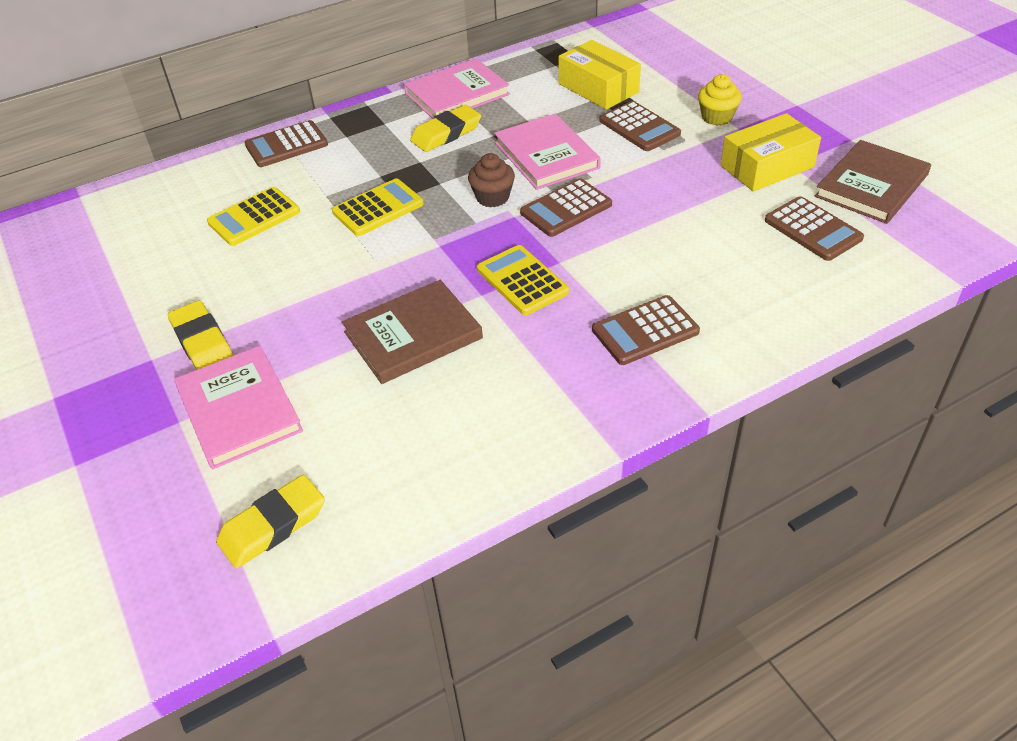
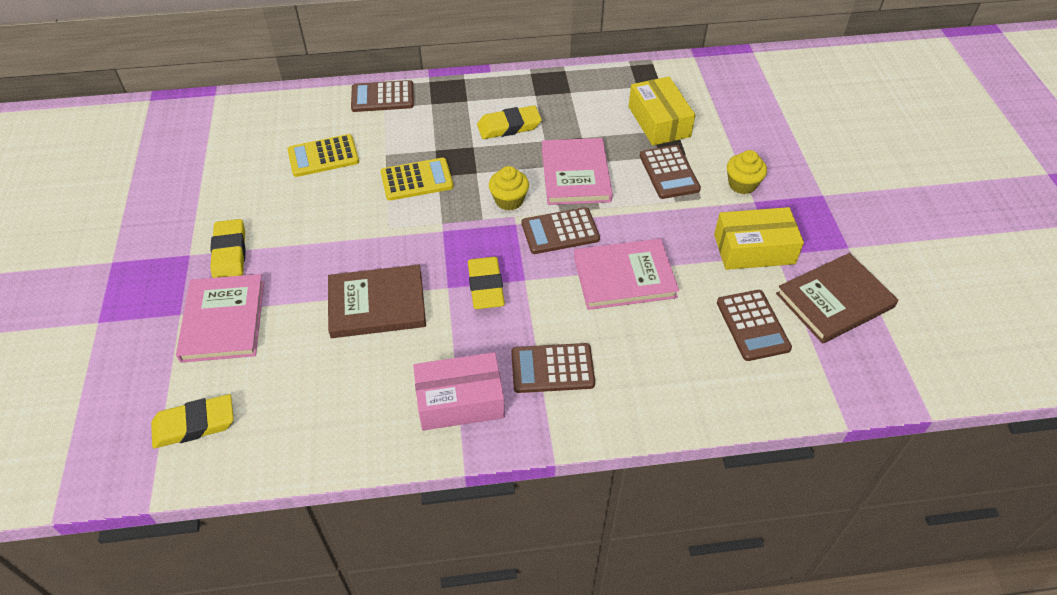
camera: 20 degrees right, 5 degrees up
pink book [404,58,510,119] -> pink book moved to [574,239,679,310]
brown cupcake [468,153,515,207] -> yellow cupcake [489,166,529,210]
yellow calculator [477,245,569,315] -> yellow eraser [468,257,505,309]
none -> pink box [413,352,505,431]

